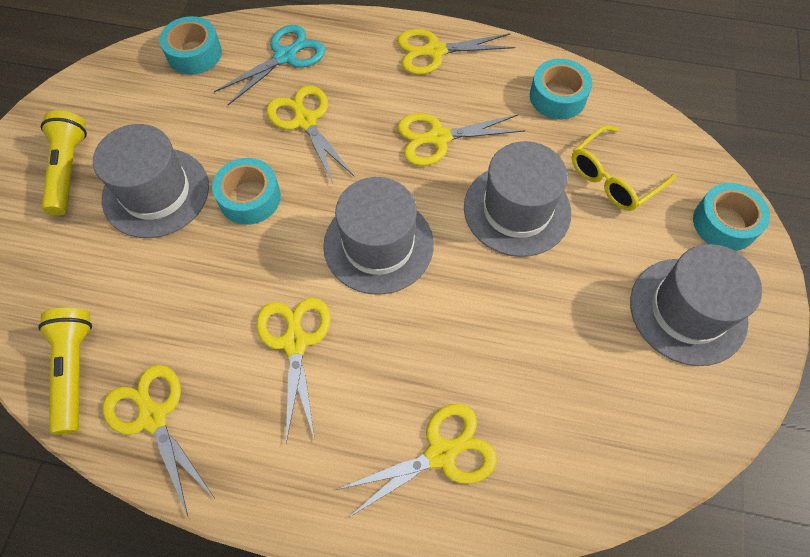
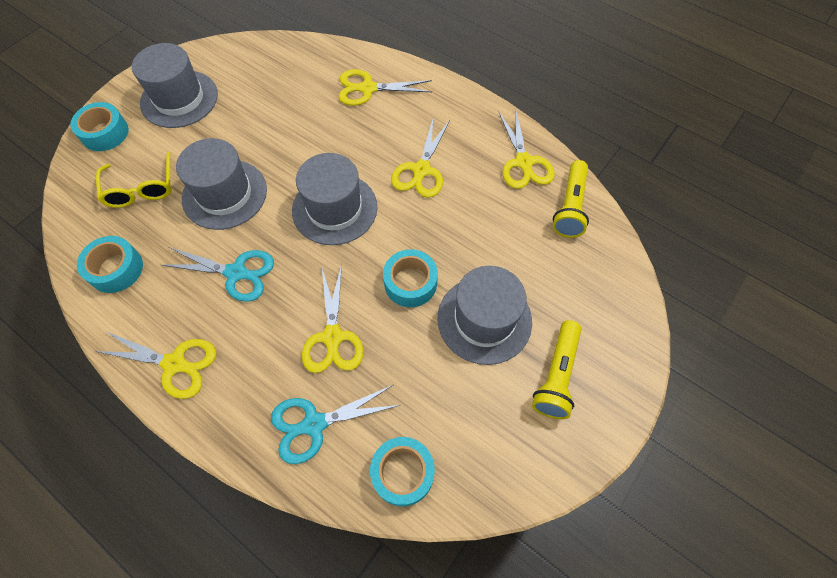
camera: 155 degrees left, 0 degrees up
yellow scissors [398,113,525,166] -> turquoise scissors [162,247,274,302]
yellow glasses [572,125,676,211] -> yellow glasses turned 90 degrees clockwise [96,151,172,208]

